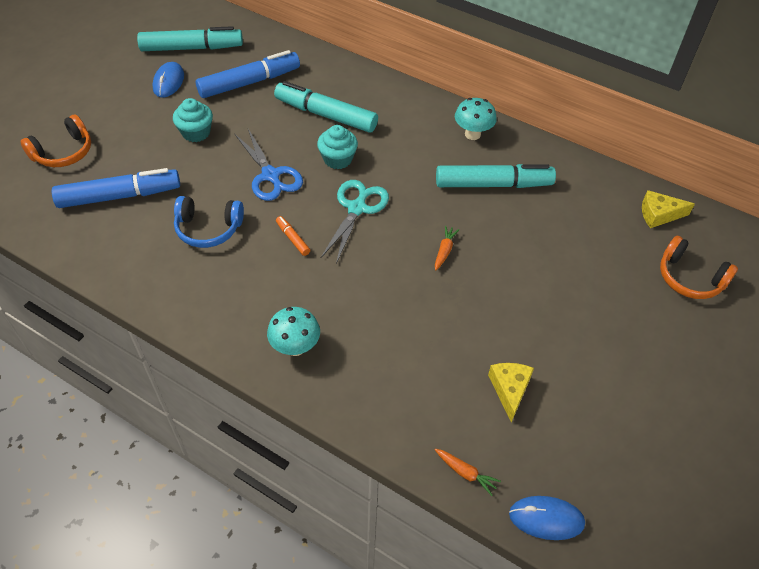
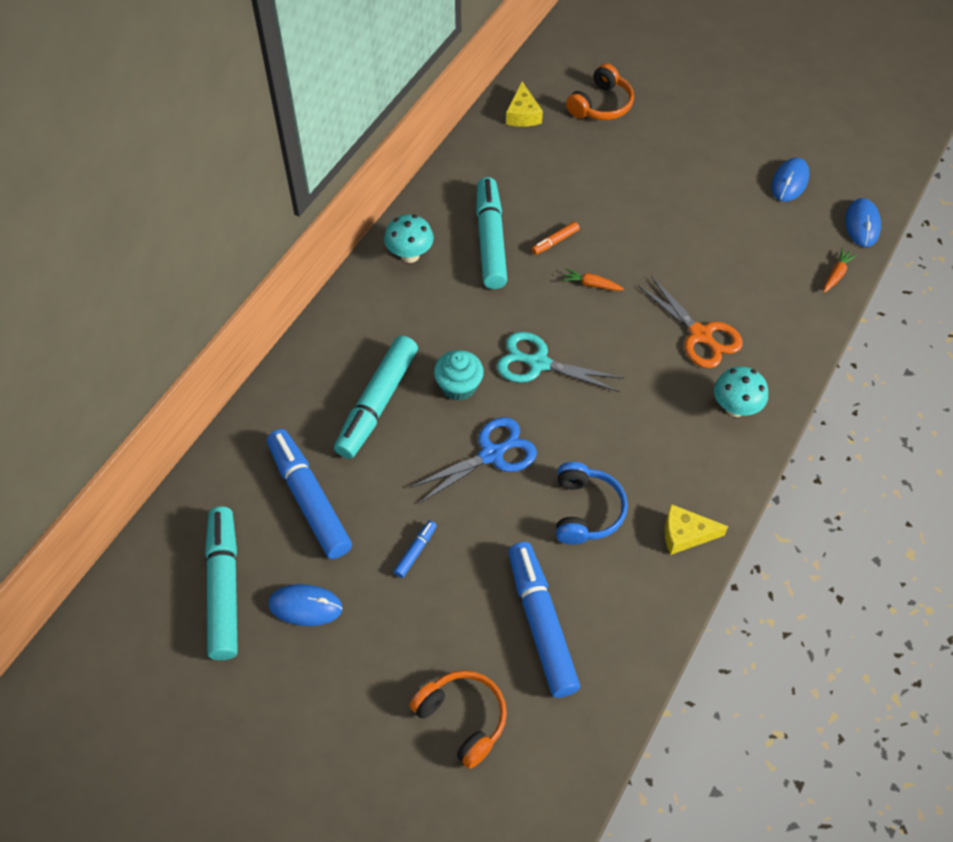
camera: 90 degrees left, 5 degrees up
turquoise cupcake [173,98,213,142] -> blue marker [394,520,437,578]
orange marker [276,216,310,256] -> orange marker moved to [531,222,580,255]
yellow cheese [488,363,534,422] -> yellow cheese moved to [665,504,728,555]
none -> orange scissors [638,276,743,368]
none -> blue mouse [771,158,809,202]

